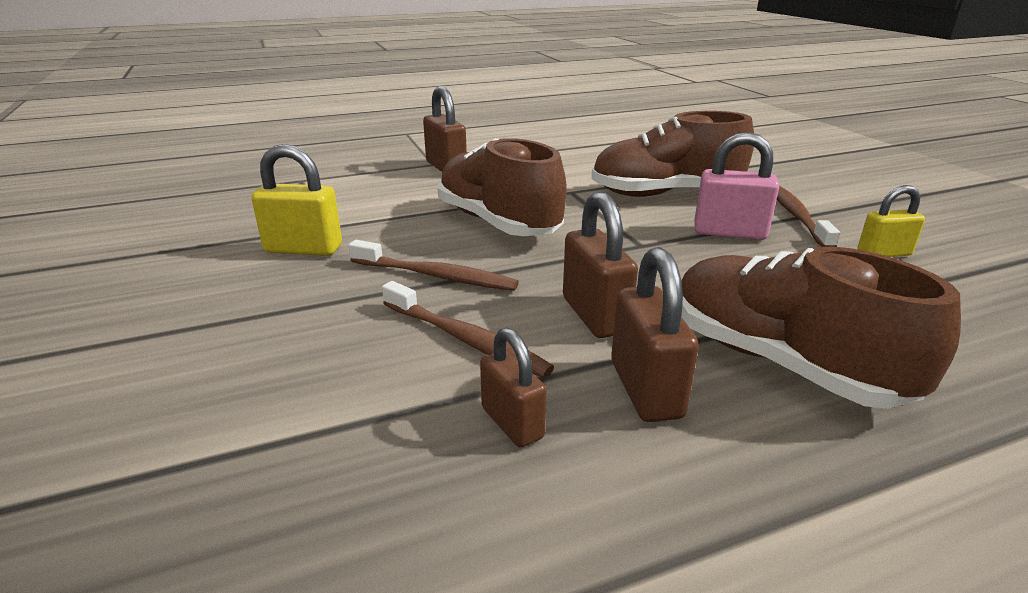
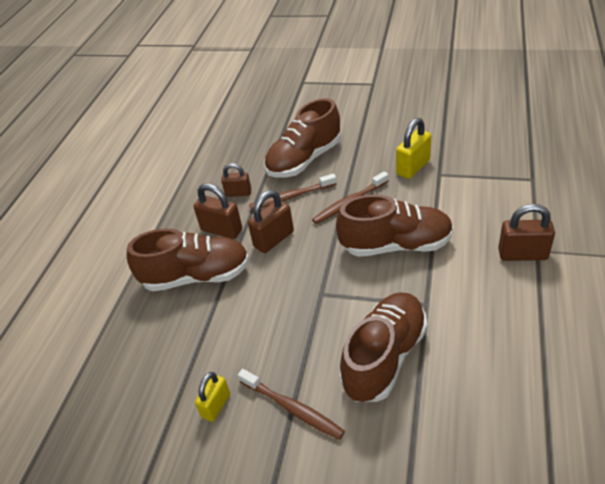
camera: 130 degrees right, 15 degrees up
brown padlock [563,192,638,338] -> brown padlock turned 60 degrees counterclockwise [248,190,294,253]
pink padlock [694,132,779,240] -> none
none -> brown shoe [264,98,341,177]

